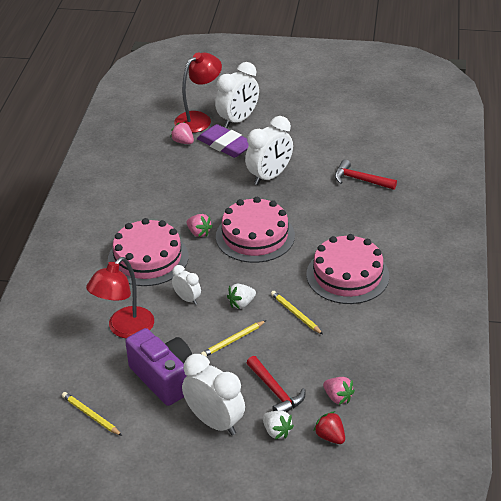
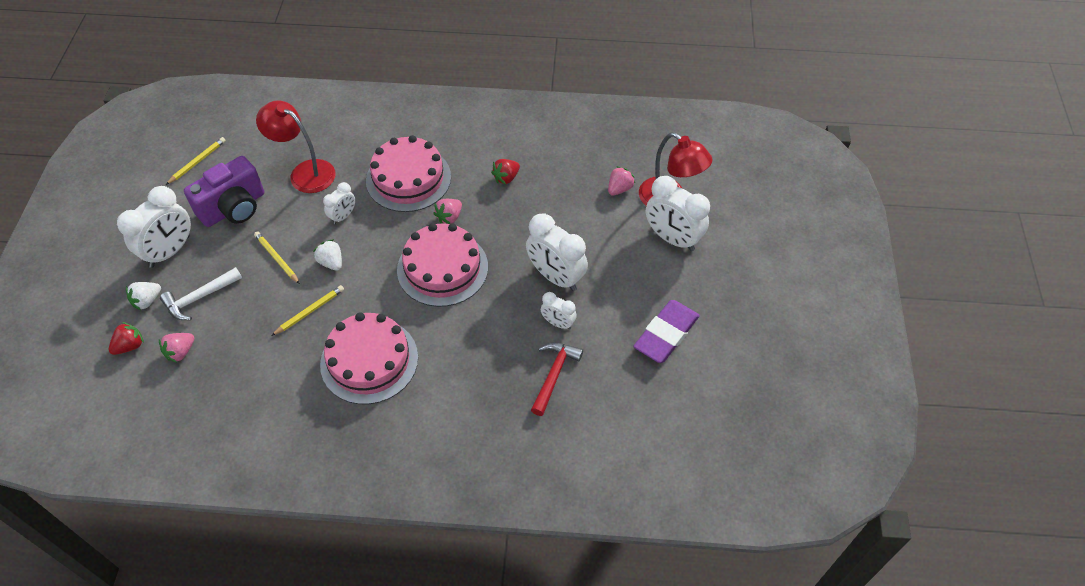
camera: 85 degrees right, 15 degrees up
purple eraser [197,124,249,158] -> purple eraser moved to [633,300,700,363]
red hammer [247,356,305,412] -> white hammer [160,267,242,320]
none -> red strawberry [491,159,520,185]
none -> white clock [541,292,577,330]

